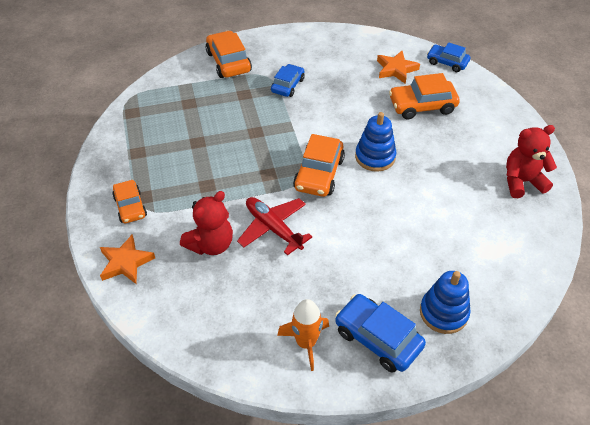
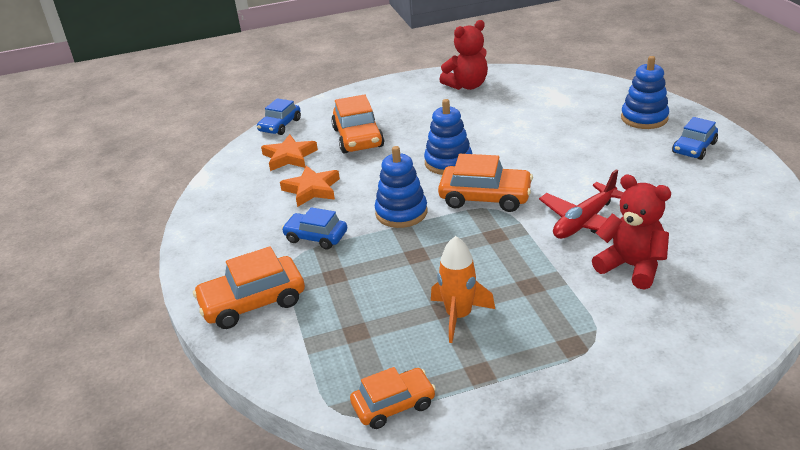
camera: 90 degrees left, 15 degrees down
orange star [100,234,155,284] -> orange star moved to [280,165,340,207]
orange car [112,180,147,223] -> orange car moved to [350,367,436,429]
orange rocket [277,299,329,371] -> orange rocket moved to [431,236,495,343]
blue car [335,294,426,373] -> blue car [672,117,718,160], size x0.66
red teddy bear [506,125,557,198] -> red teddy bear turned 105 degrees counterclockwise [439,20,488,90]
none -> blue stacking toy [375,146,427,228]

